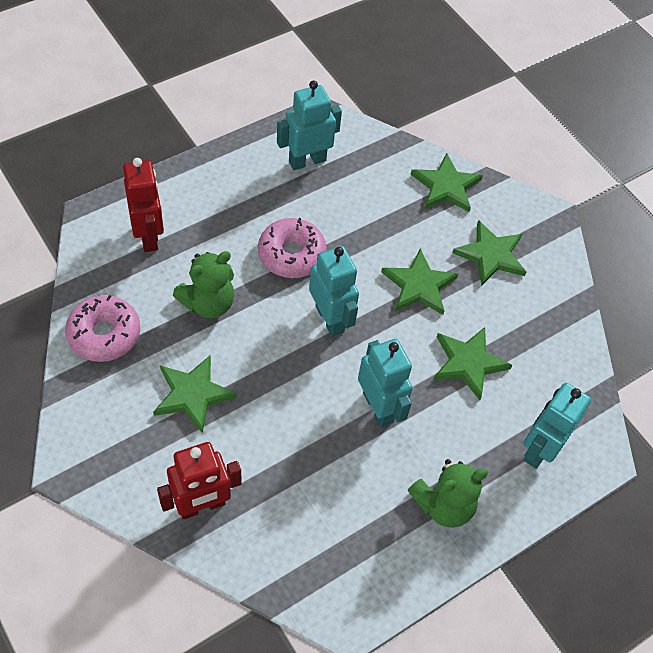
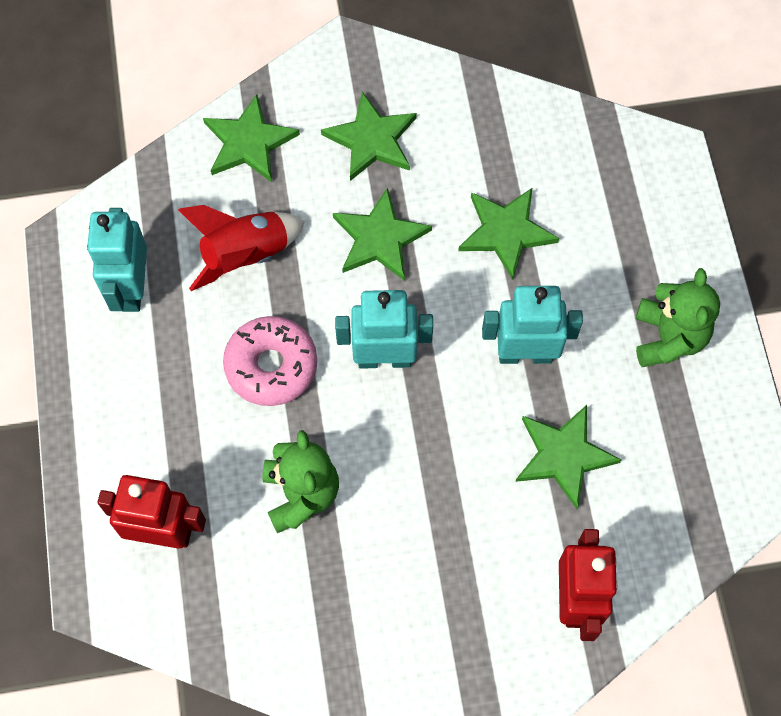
camera: 60 degrees left, 10 degrees up
pink donut [65,295,140,362] -> none
green star [153,355,237,433] -> green star moved to [515,405,621,509]
turquoise robot [524,383,591,469] -> none
none -> red rocket [178,205,305,291]

